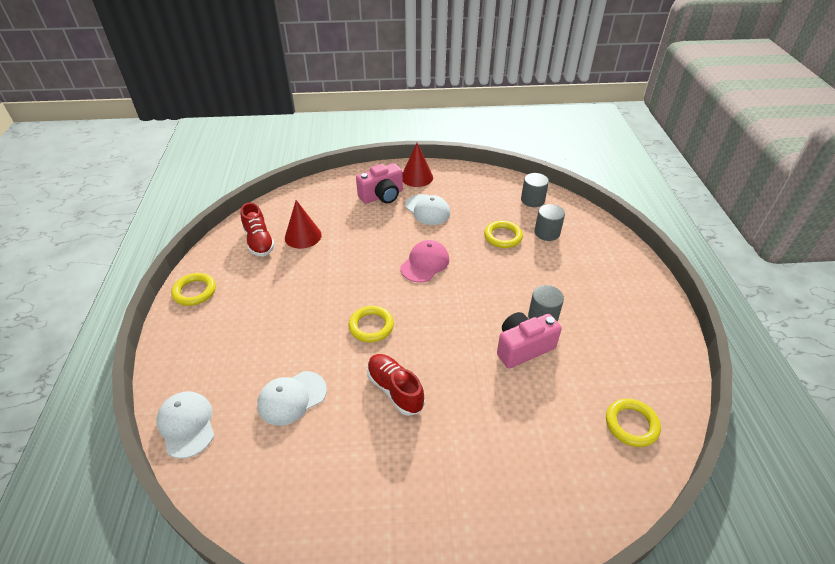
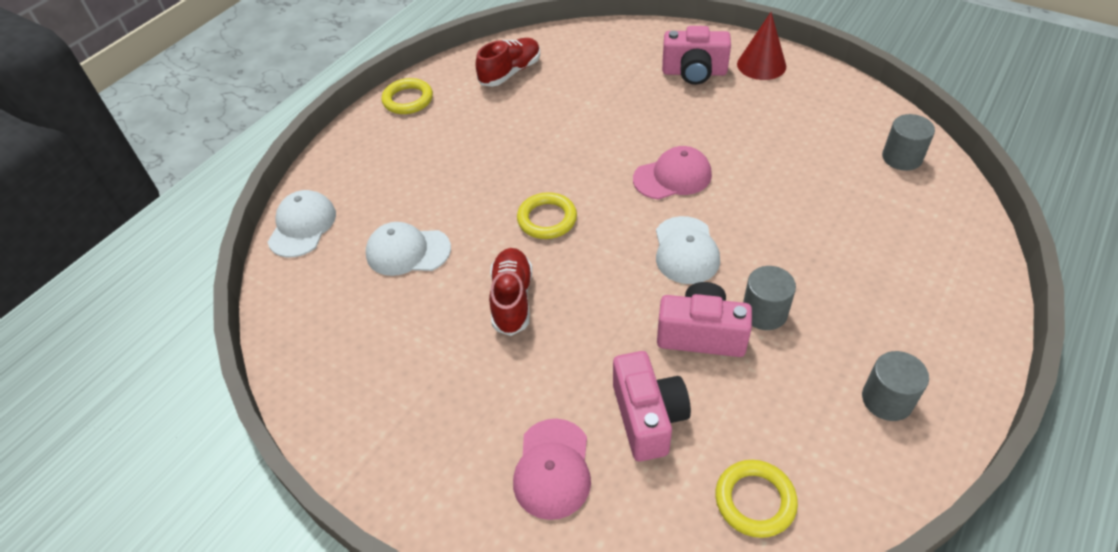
camera: 40 degrees right, 5 degrees up
red shoe [241,202,275,256] -> red shoe turned 150 degrees counterclockwise [475,38,540,87]
red cone [285,200,322,249] -> none
white cap [405,194,450,225] -> white cap moved to [656,216,720,284]
yellow ring [484,220,523,248] -> none
grey cylinder [534,204,565,241] -> grey cylinder moved to [862,351,929,421]
none -> pink cap [513,418,591,520]
none -> pink camera [613,351,691,462]

